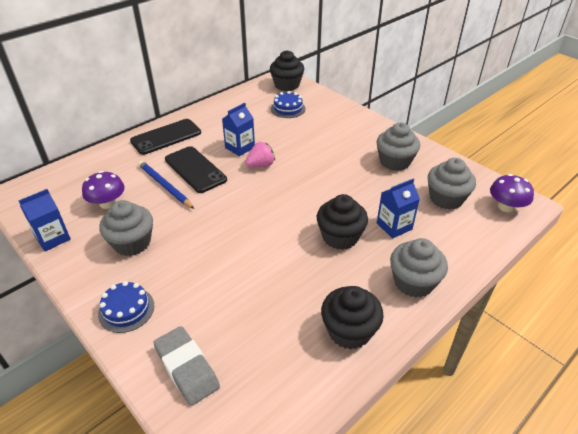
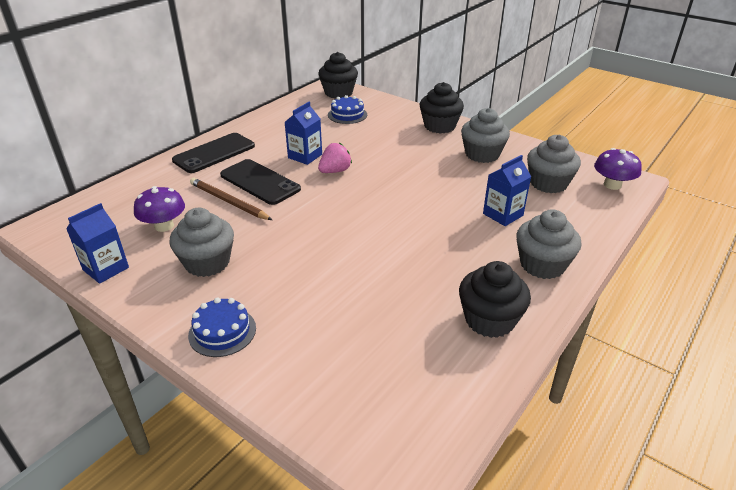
camera: 10 degrees left, 5 degrees down
blue pencil [138,161,194,209] -> brown pencil [190,178,272,220]
grey eraser [153,326,220,406] -> none
black cupcake [316,194,368,250] -> black cupcake moved to [420,82,464,134]

